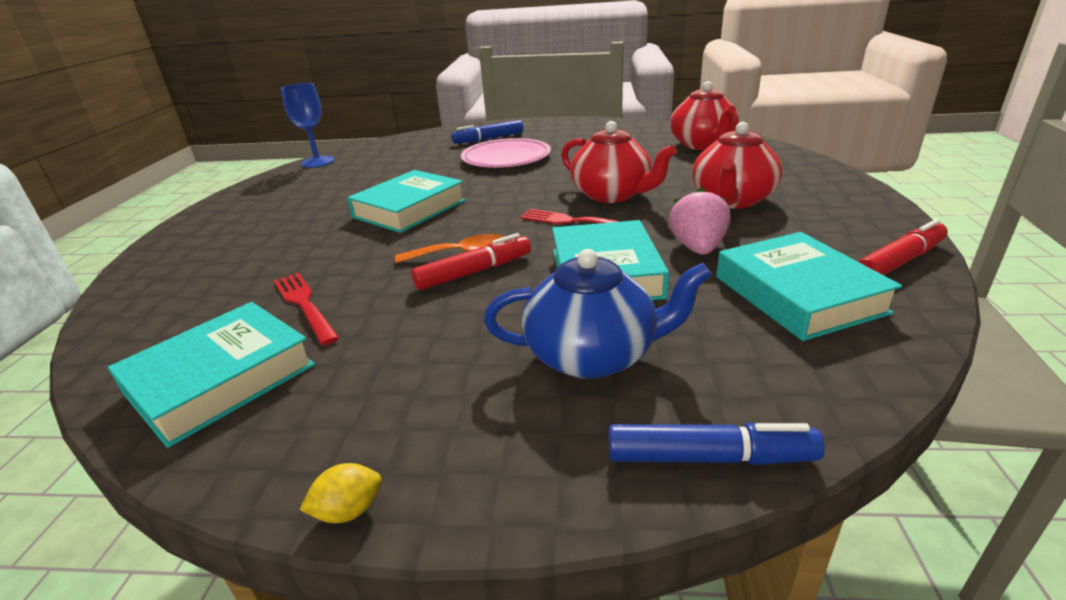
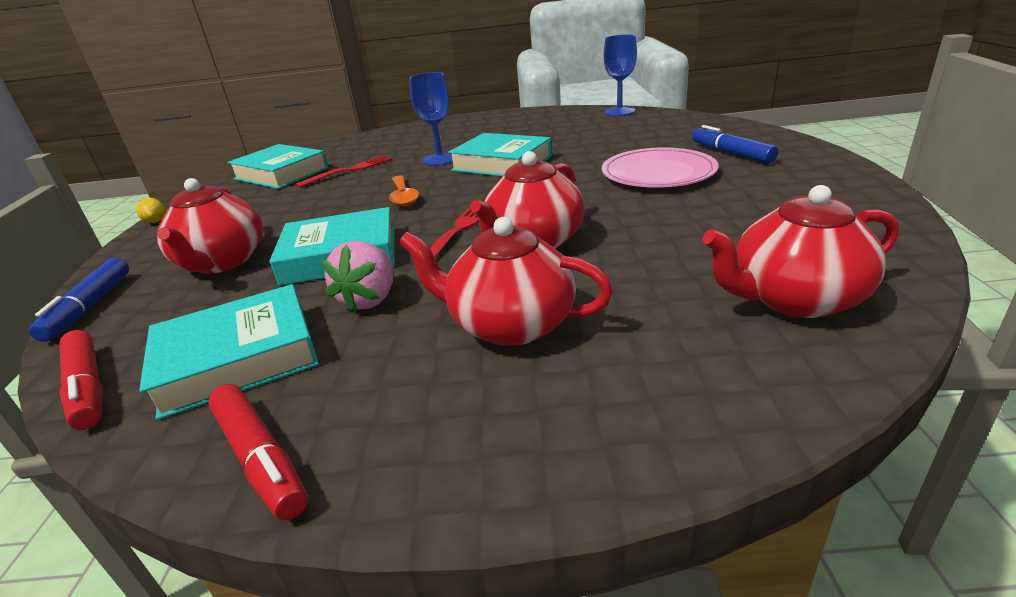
camera: 85 degrees right, 0 degrees up
red marker [411,233,531,290] -> red marker moved to [59,330,102,430]
blue teapot [484,249,712,379] -> red teapot [157,178,263,274]
pink strawberry [669,187,730,255] -> pink strawberry turned 105 degrees clockwise [322,241,394,313]
none -> blue goblet [409,72,453,166]

